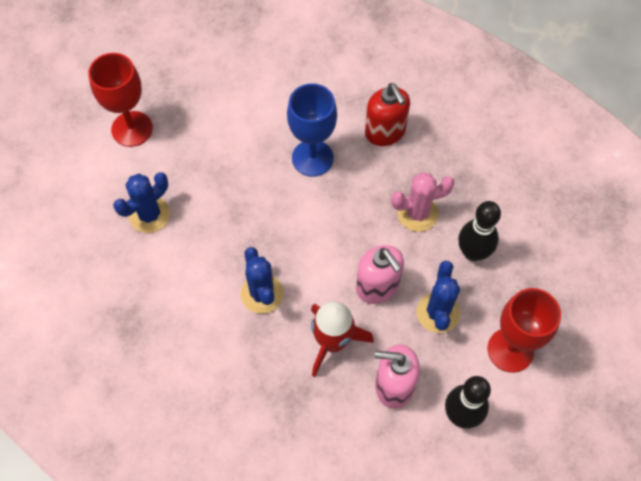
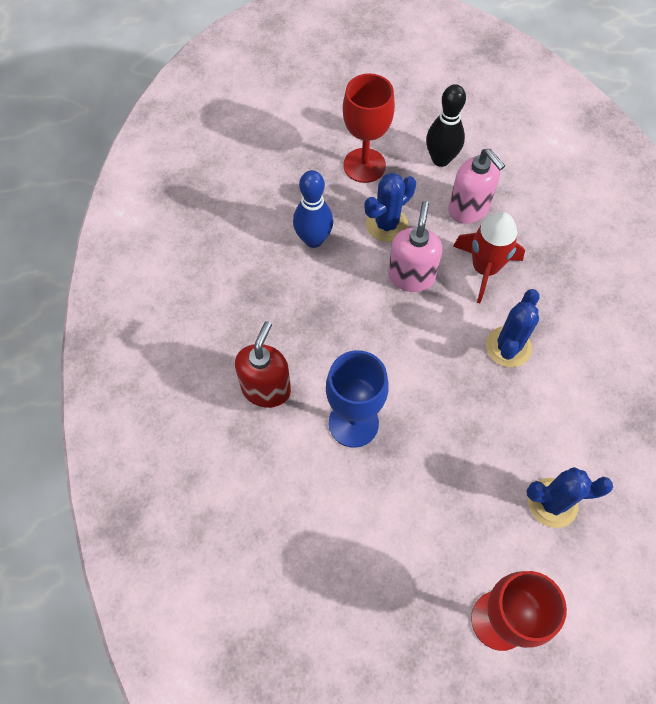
camera: 135 degrees left, 0 degrees up
pink cactus [391,172,455,232] -> none
black bowling pin [458,201,501,261] -> blue bowling pin [293,170,333,248]

